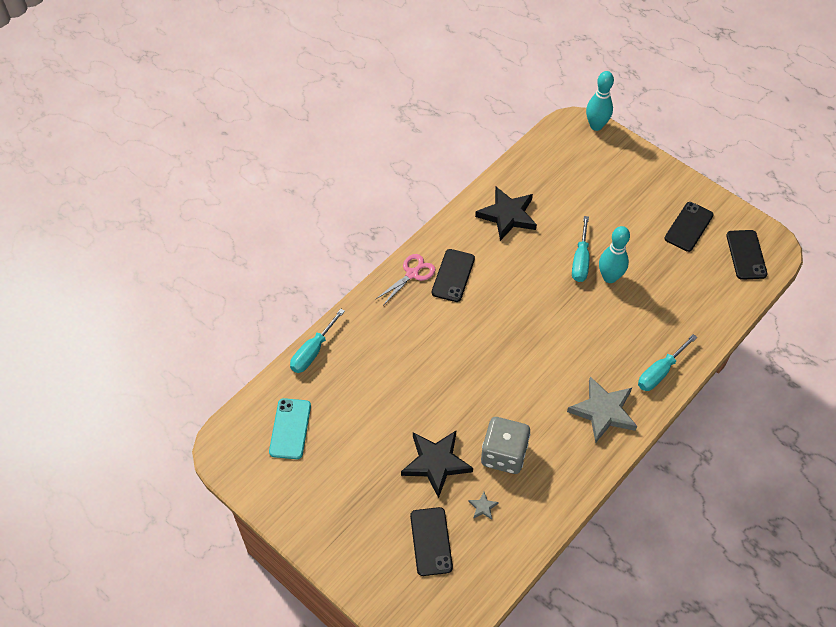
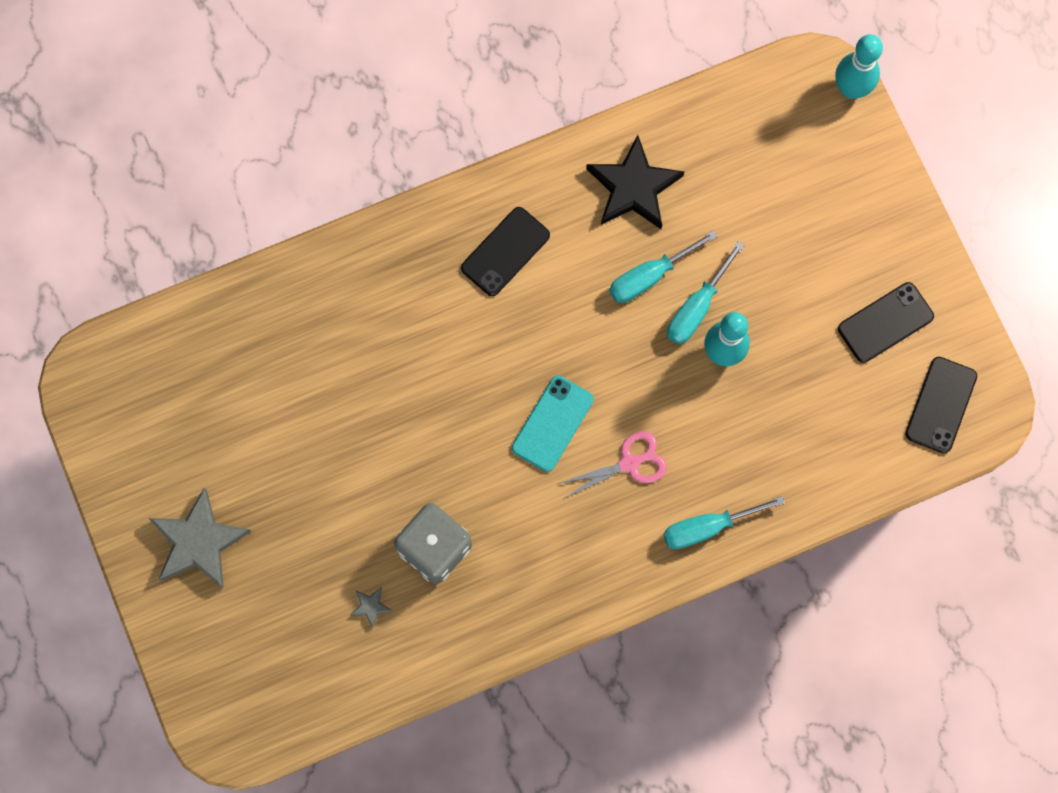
camera: 25 degrees right, 20 degrees up
turquoise phone [269,398,311,459] -> turquoise phone moved to [512,376,594,472]
turquoise screwdriver [290,309,345,373] -> turquoise screwdriver moved to [609,230,718,303]
pink scissors [375,254,435,304] -> pink scissors moved to [557,432,667,499]
black star [401,431,473,498] -> none
black phone [410,507,453,576] -> none
grey star [567,377,637,443] -> grey star moved to [149,487,252,588]

